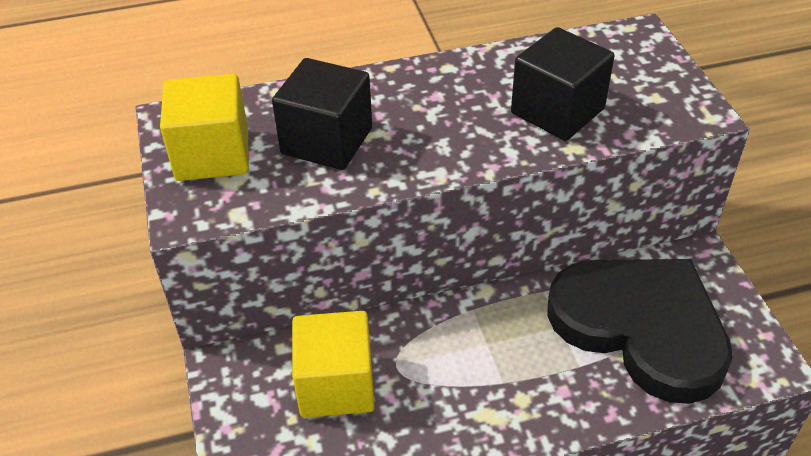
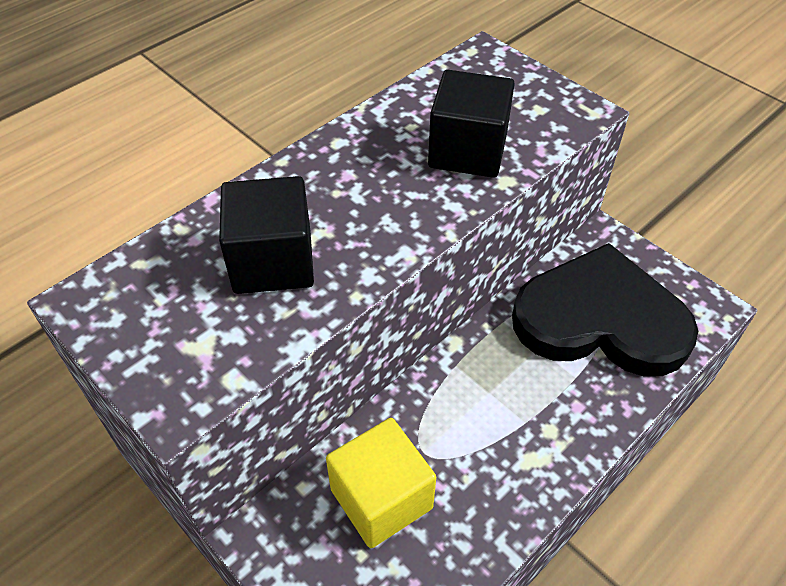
camera: 30 degrees left, 5 degrees up
yellow cube [160,74,249,181] -> none

